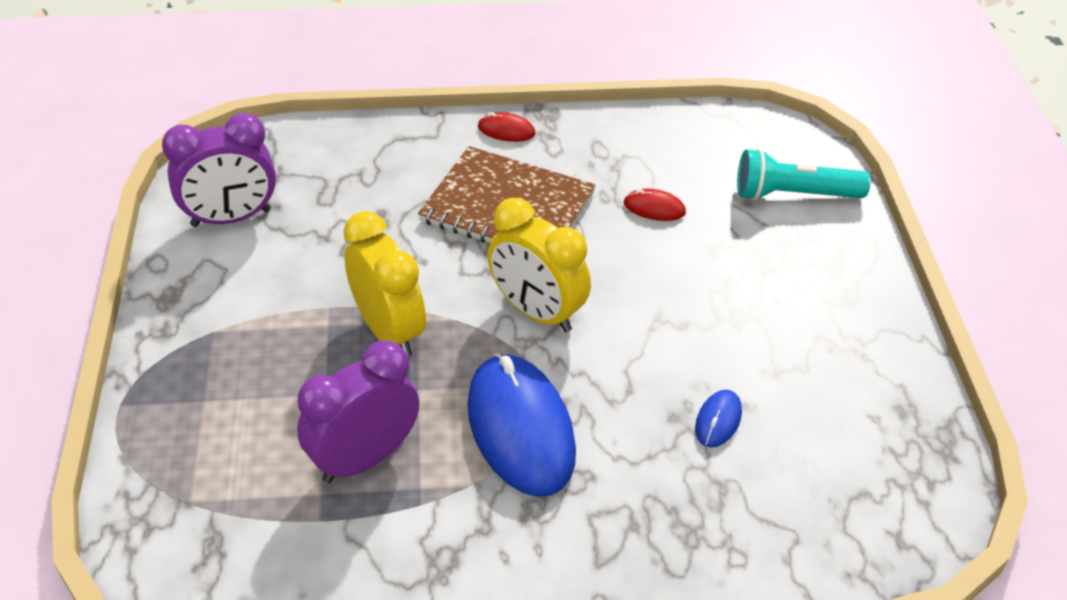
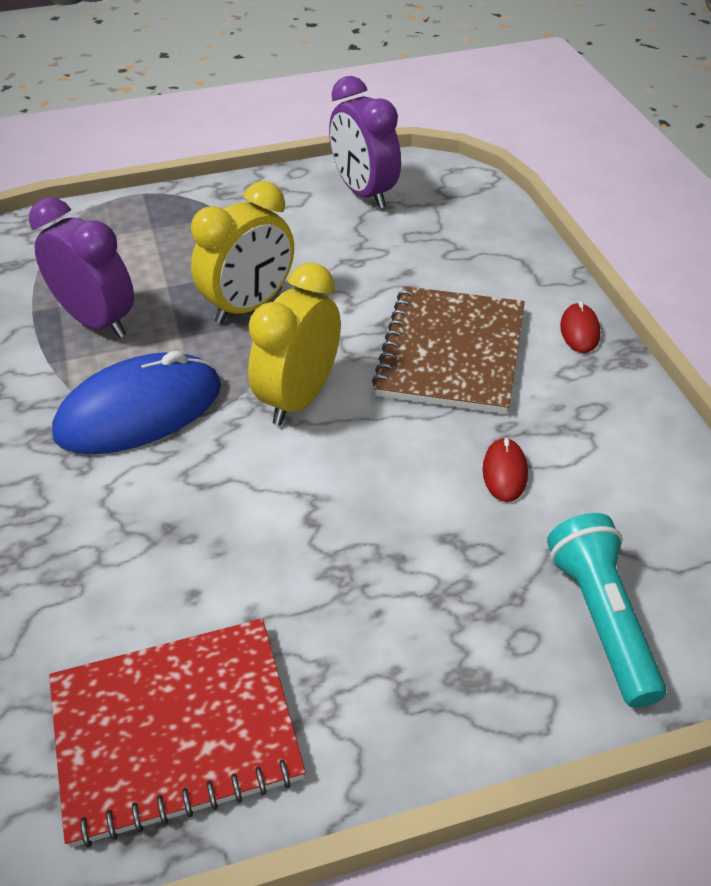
camera: 80 degrees right, 0 degrees up
blue mouse [695,390,742,447] -> none
none -> red notebook [49,619,306,848]

